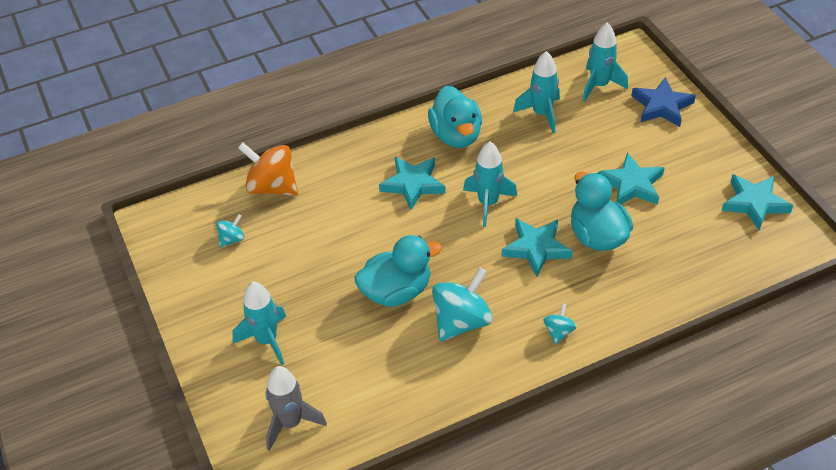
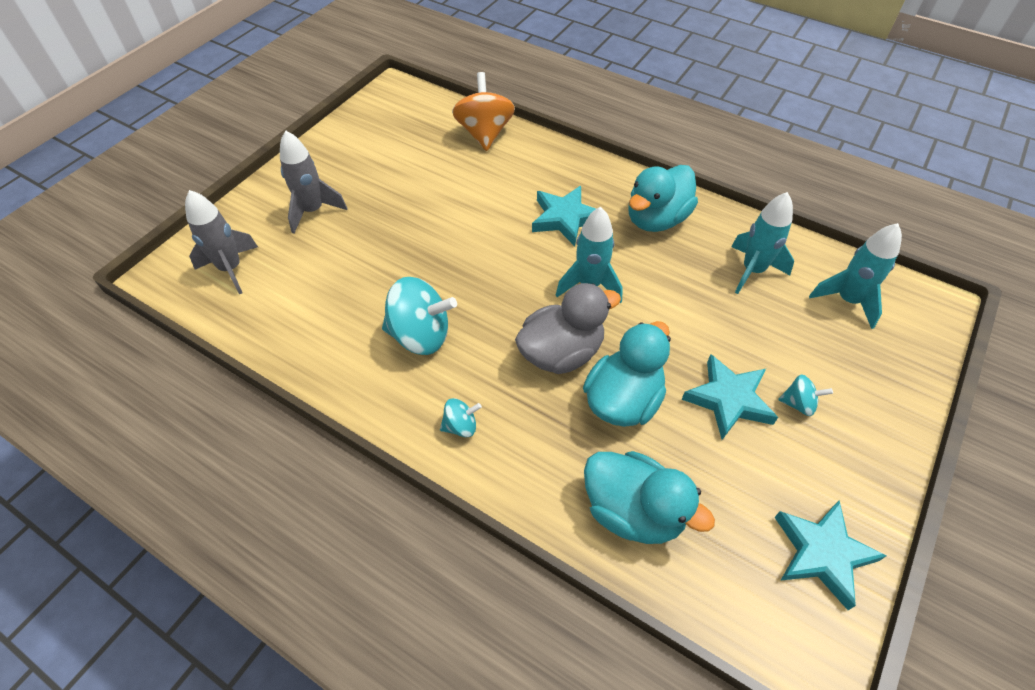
camera: 55 degrees right, 5 degrees up
turquoise spinning top [216,214,244,248] -> turquoise spinning top moved to [778,374,833,416]
turquoise rocket [232,282,286,365] -> grey rocket [280,130,348,234]
turquoise duck [354,235,442,307] -> turquoise duck moved to [584,451,715,544]
turquoise star [502,218,573,277] -> grey duck [515,283,621,374]
blue star [631,77,696,127] -> none

